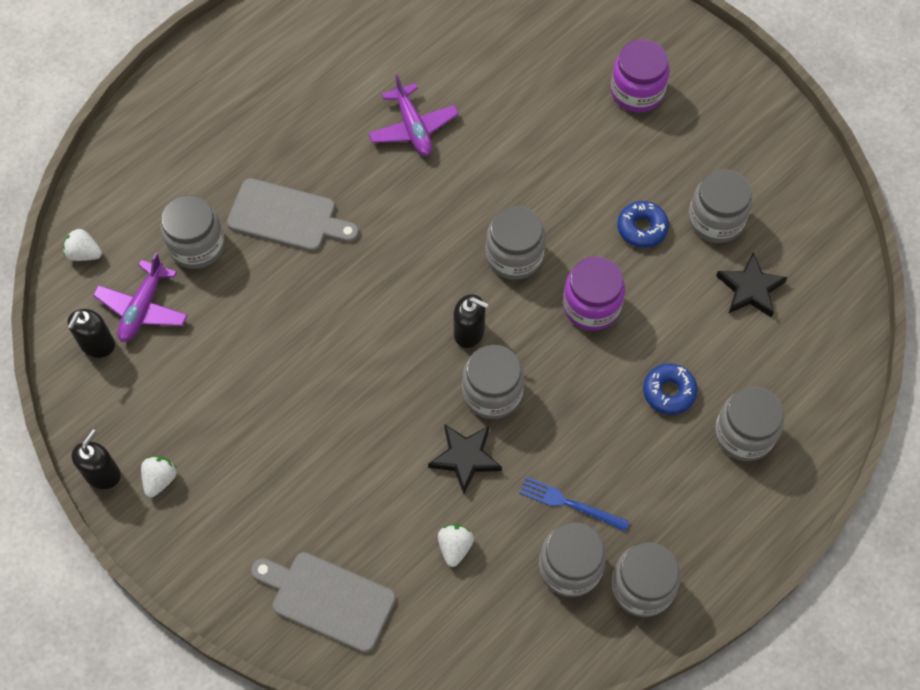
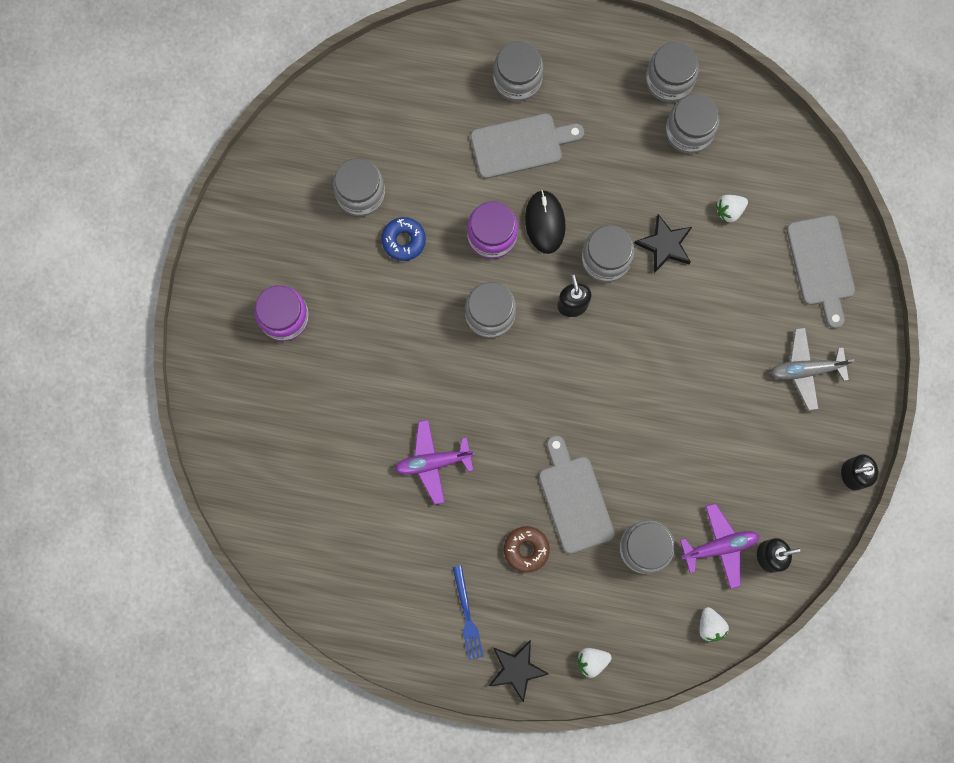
camera: 125 degrees left, 15 degrees up
white strawberry [141,456,176,497] -> white strawberry moved to [577,648,611,678]
purple plane [368,74,459,156] -> purple plane turned 135 degrees counterclockwise [395,420,474,505]
blue fork [519,477,630,532] -> blue fork moved to [452,565,484,660]
blue donut [643,363,698,415] -> grey cutting board [471,113,584,179]
black star [716,252,788,318] -> black star moved to [489,640,549,703]
none -> brown donut [504,526,550,573]
none -> black mouse [525,190,566,254]
none -> grey plane [771,327,854,411]

